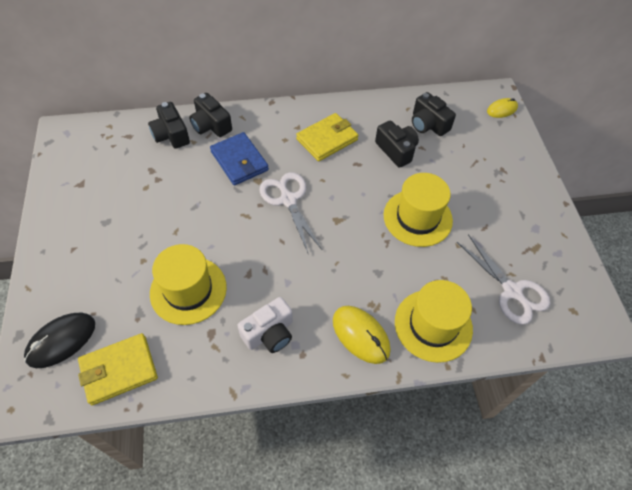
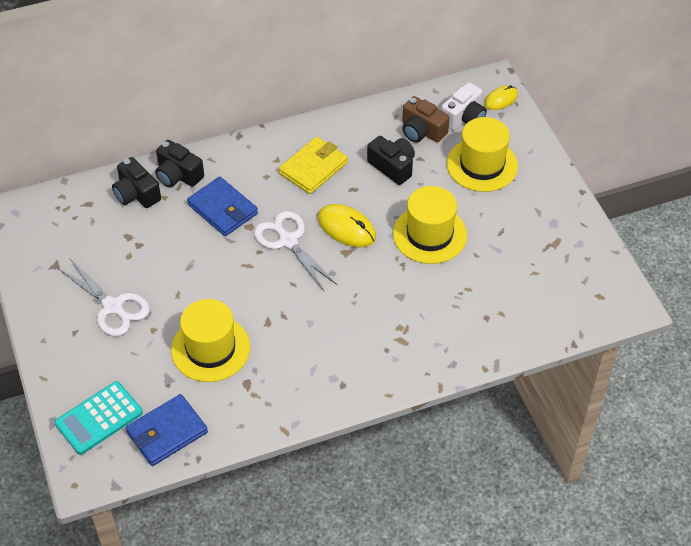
camera: 10 degrees left, 5 degrees down
black mouse [24,312,95,368] -> turquoise calculator [55,381,143,455]
yellow wallet [78,333,158,405] -> blue wallet [126,394,208,466]
white camera [237,297,293,353] -> white camera moved to [441,82,487,131]
yellow mouse [333,306,391,364] -> yellow mouse moved to [318,204,376,247]
yellow hat [395,280,473,363] -> yellow hat moved to [447,117,518,192]
black camera [412,92,456,136] -> brown camera [402,96,450,143]
white scissors [457,234,550,325] -> white scissors moved to [58,259,150,336]

